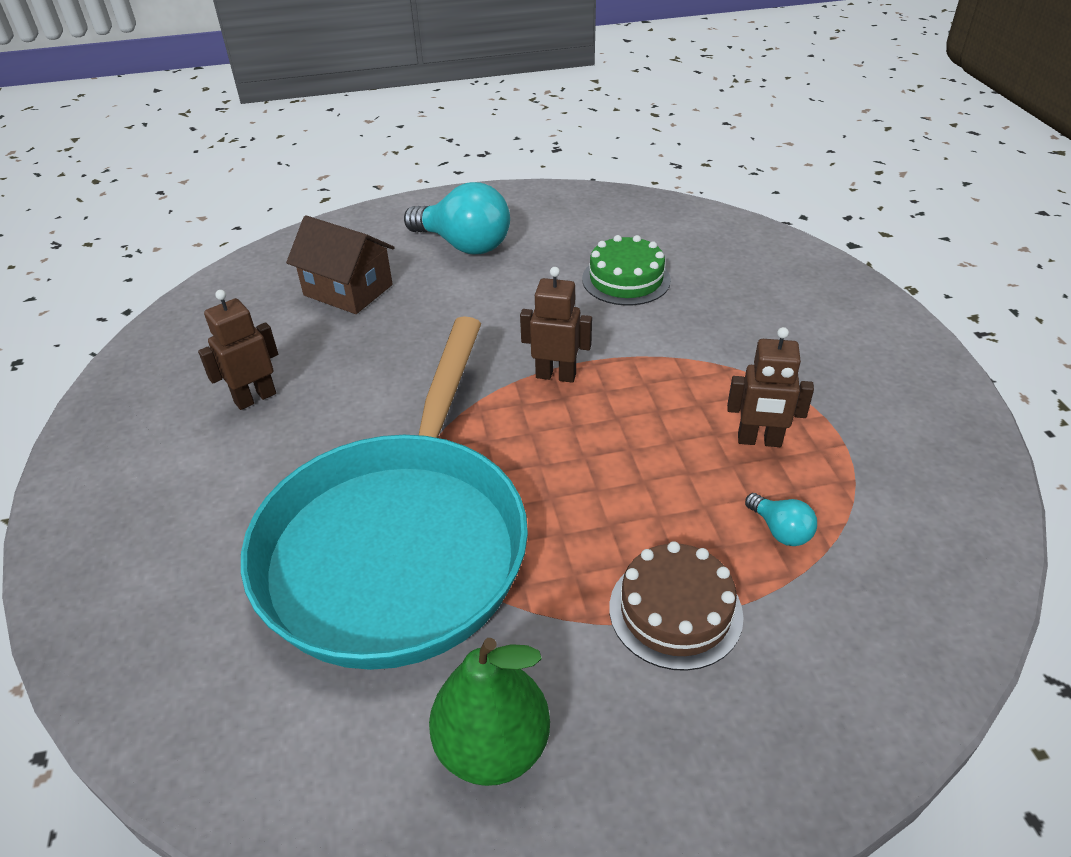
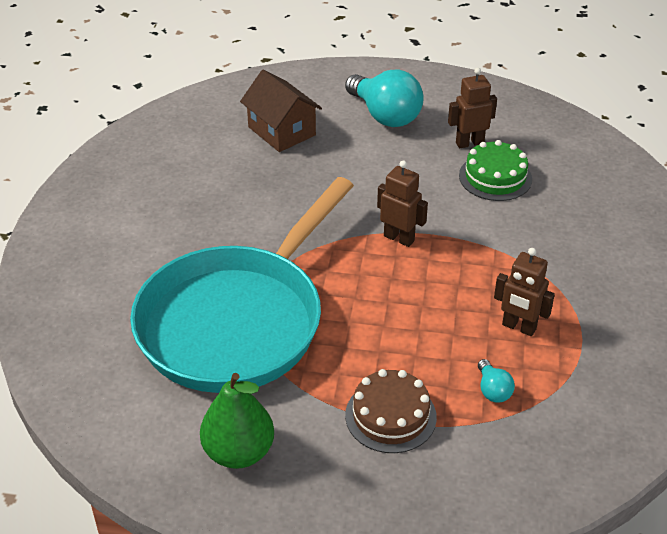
camera: 20 degrees right, 0 degrees up
brown robot [198,290,278,410] -> brown robot moved to [448,68,497,148]

